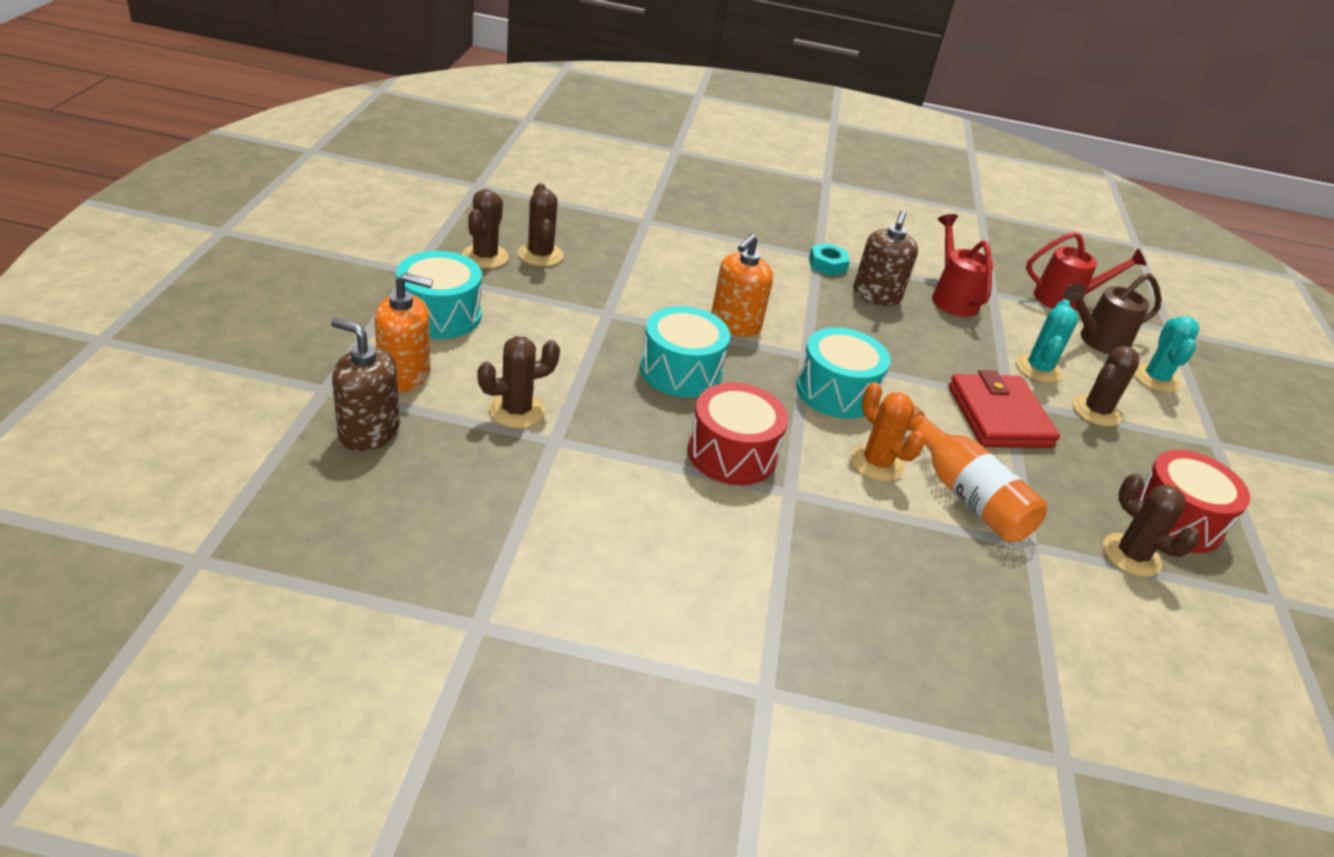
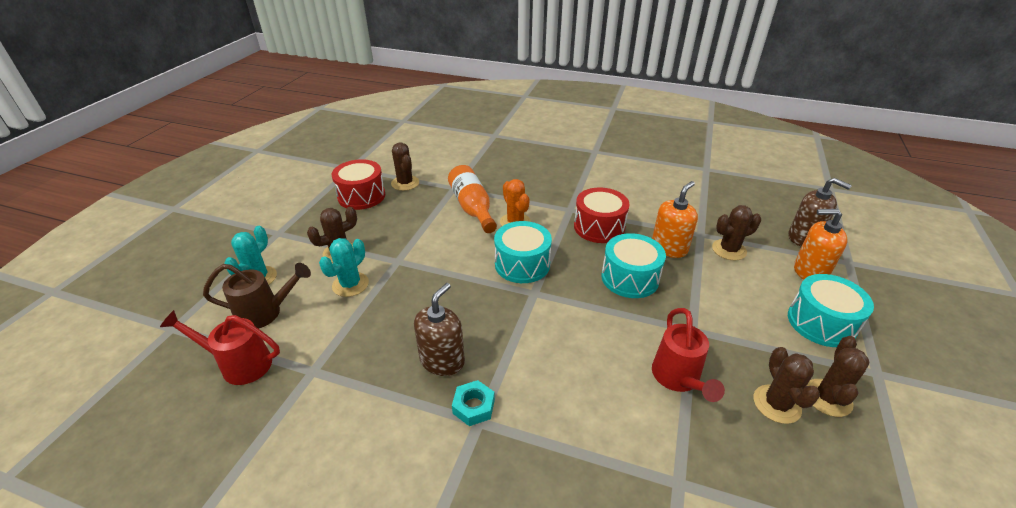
camera: 165 degrees left, 0 degrees up
orange soap dispenser [711,234,773,337] -> orange soap dispenser moved to [652,181,698,258]
red watering can [932,214,994,317] -> red watering can moved to [652,308,725,402]
red wallet [949,370,1060,448] -> none

